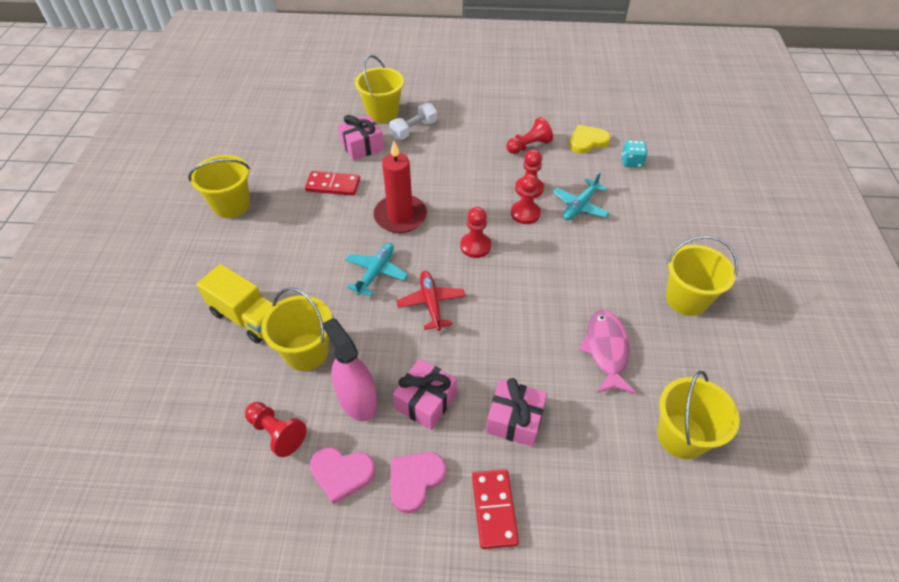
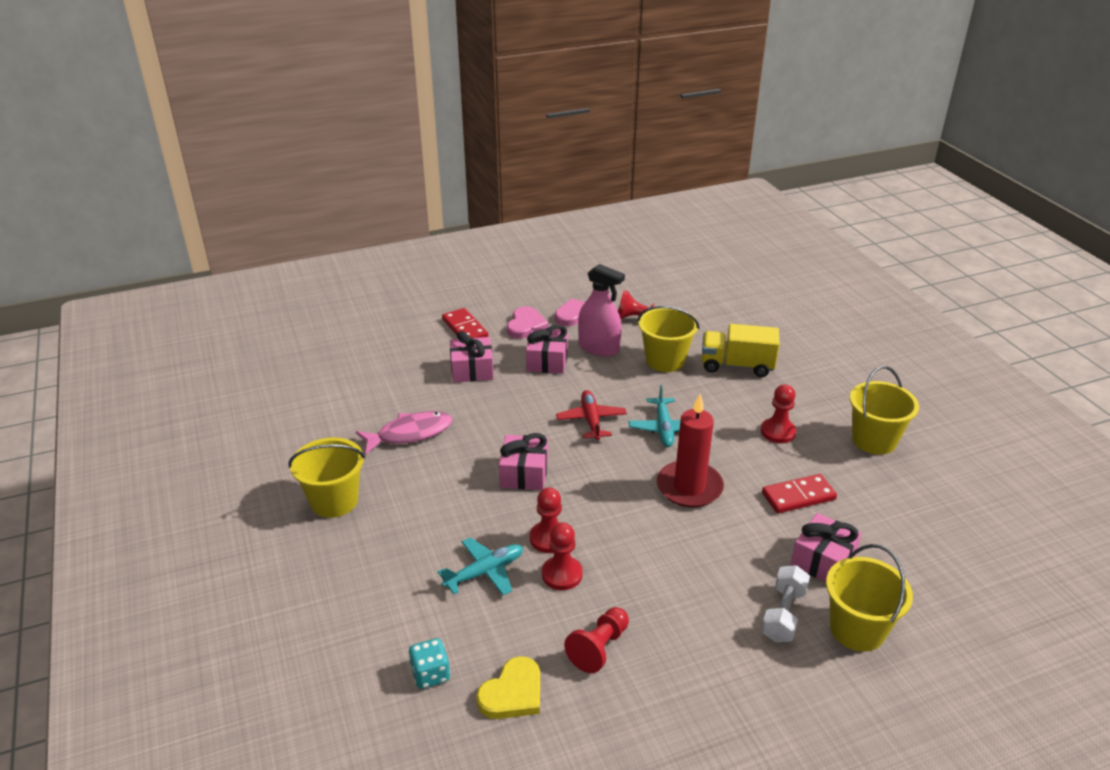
camera: 155 degrees right, 15 degrees down
red plane [396,271,466,331] -> red plane turned 150 degrees counterclockwise [556,390,627,440]
red pawn [460,207,491,258] -> red pawn moved to [761,384,796,443]
turquoise plane [553,172,609,220] -> turquoise plane turned 45 degrees clockwise [438,537,523,595]
pink fish [579,310,636,394] -> pink fish turned 90 degrees counterclockwise [356,411,452,455]
yellow bucket [657,371,740,459] -> none
none -> pink gift [499,433,548,490]

